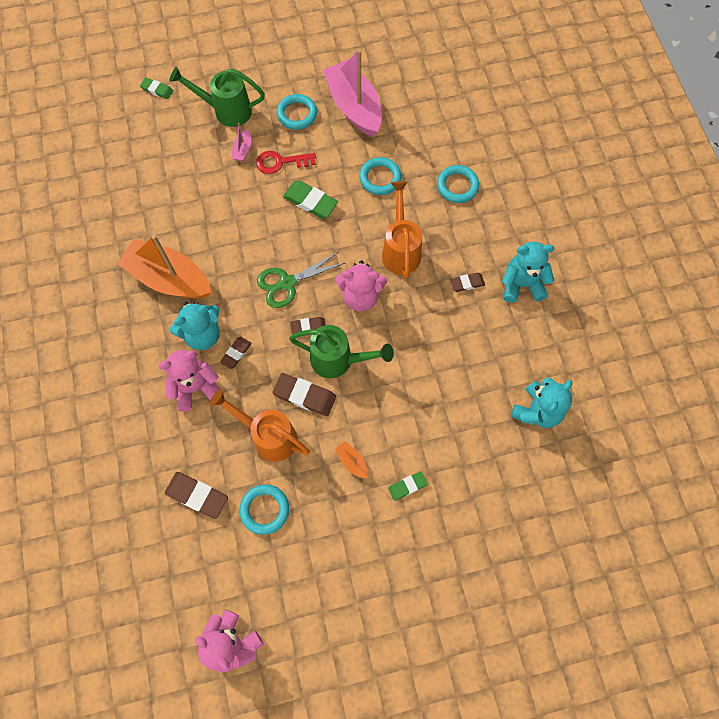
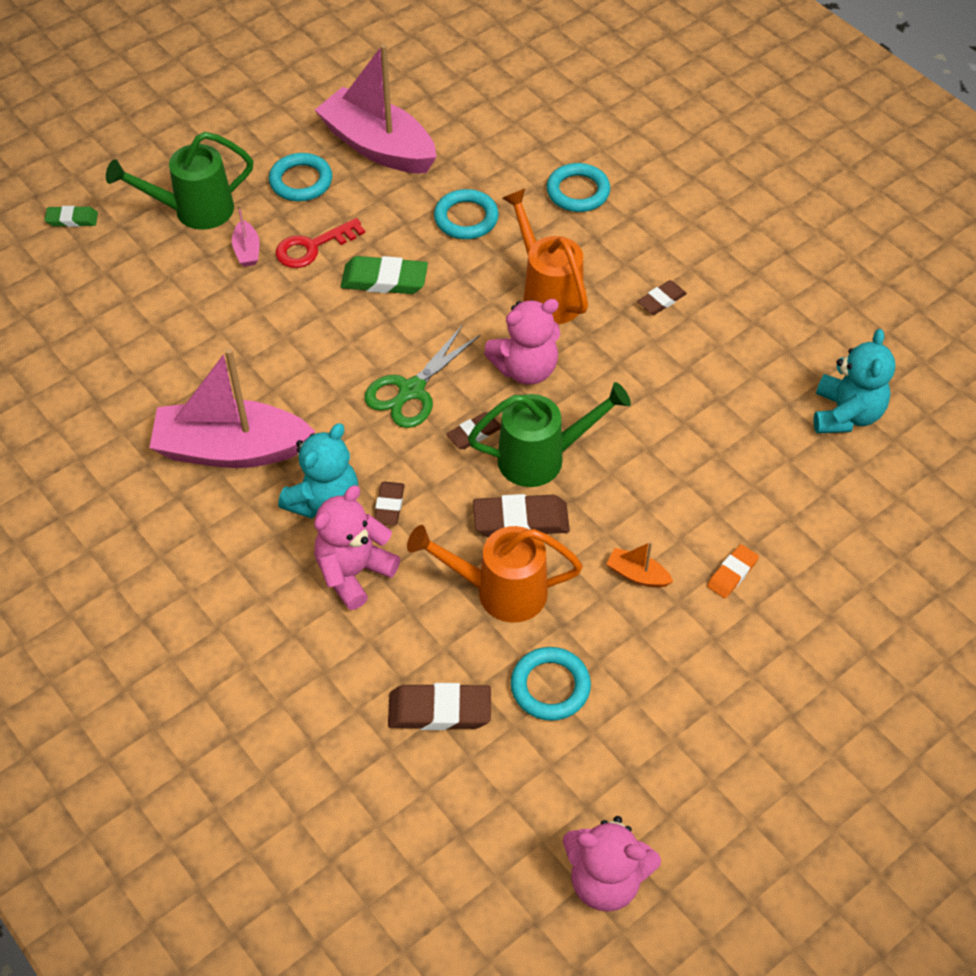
camera: 25 degrees left, 15 degrees down
orange boat [117,234,211,299] -> pink boat [149,348,316,468]
green eraser [388,471,428,501] -> orange eraser [707,544,759,598]
turquoise teddy bear [502,242,555,303] -> none

